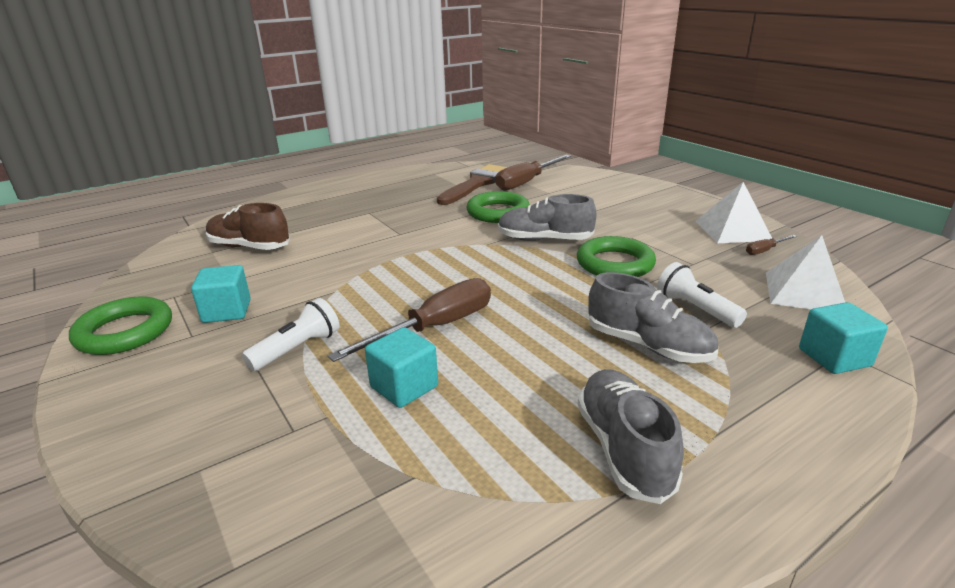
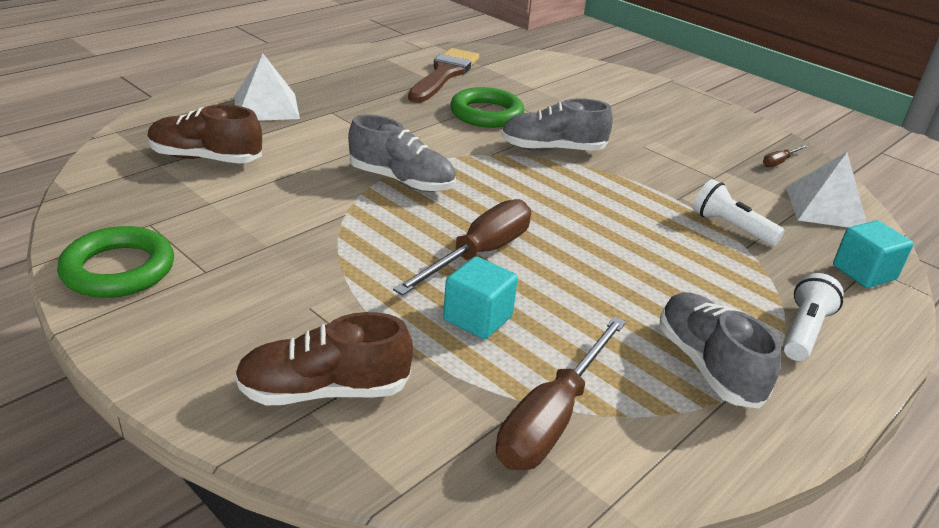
camera: 15 degrees left, 5 degrees up
turquoise cube [191,265,251,323] -> none
white flashlight [242,298,340,371] -> white flashlight moved to [783,273,844,361]
brown screwdriver [496,155,571,191] -> brown screwdriver moved to [496,317,626,470]
green ring [577,236,656,277] -> none
grey shoe [588,272,718,363] -> grey shoe moved to [348,114,456,192]
white pyramid [696,182,772,243] -> white pyramid moved to [234,53,300,121]
none -> brown shoe [235,312,413,405]

